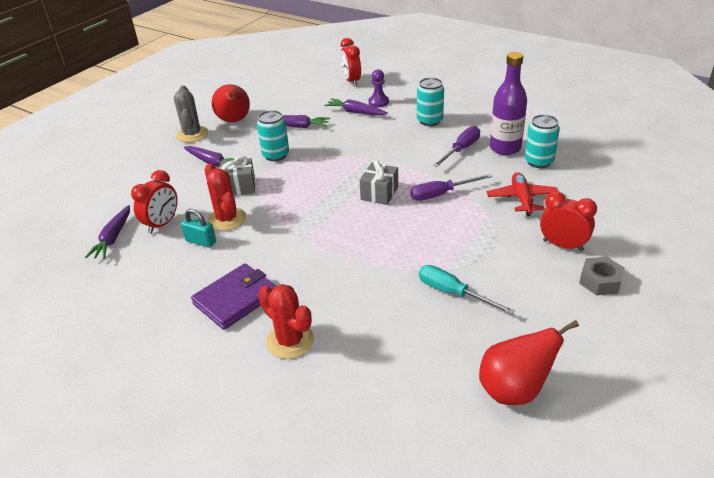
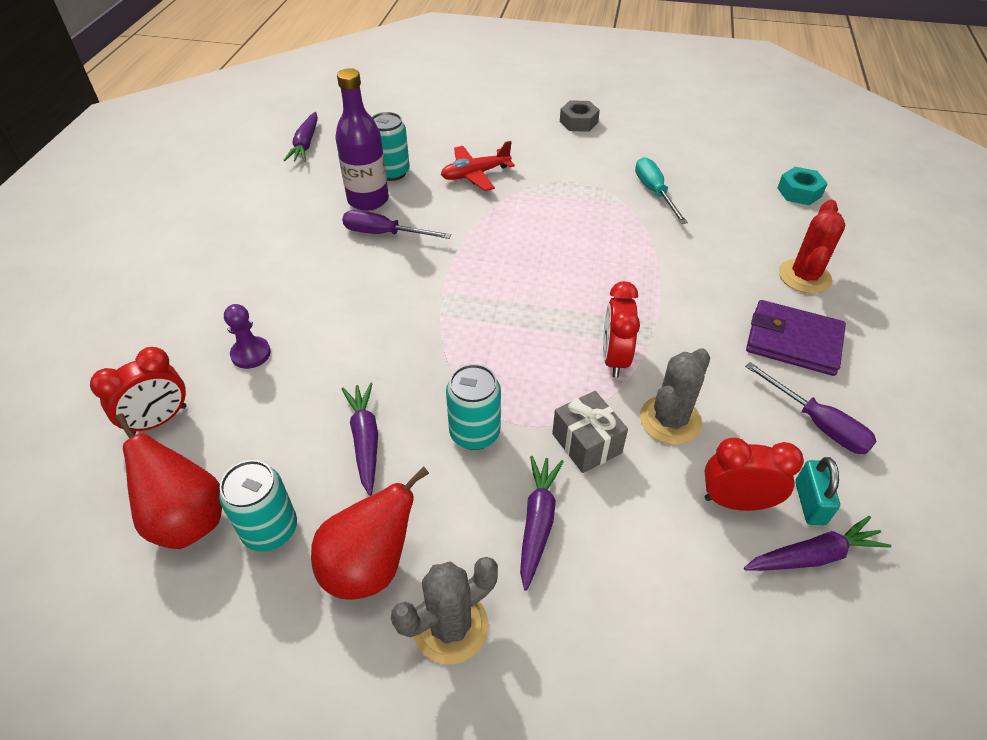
camera: 115 degrees left, 10 degrees up
turquoise padlock [181,209,216,248] -> turquoise padlock moved to [795,457,840,525]
red cactus [205,163,246,231] -> grey cactus [640,348,710,445]
purple carrot [324,98,388,115] -> purple carrot moved to [284,112,318,162]
grey gift [360,160,398,205] -> none
purple screwdriver [410,174,492,201] -> purple screwdriver moved to [745,362,877,454]
turquoise can [417,77,444,126] -> turquoise can moved to [219,460,297,552]
turquoise screwdriver [419,265,515,315] -> turquoise screwdriver turned 150 degrees clockwise [635,157,688,224]
red pear [479,320,579,405] -> red pear moved to [115,413,222,549]
red clock [540,191,597,251] -> red clock moved to [603,281,640,378]
none -> turquoise nut [777,167,828,205]

